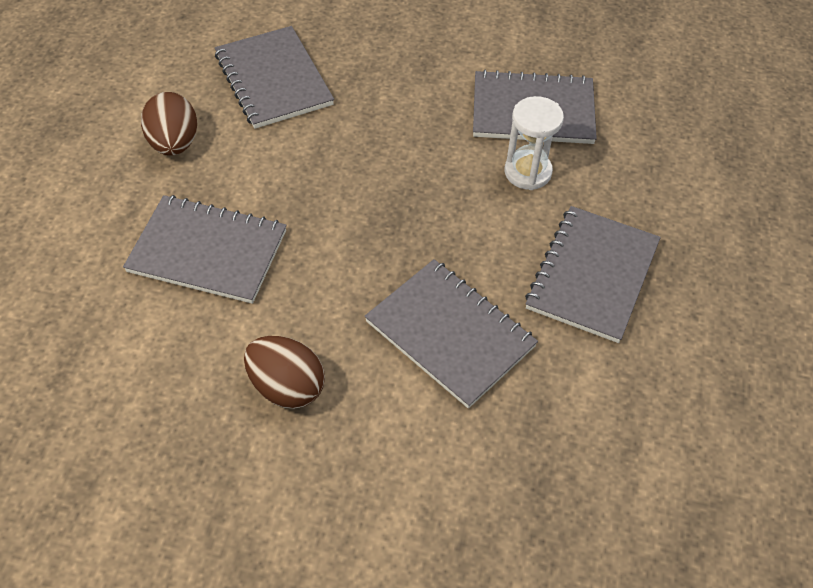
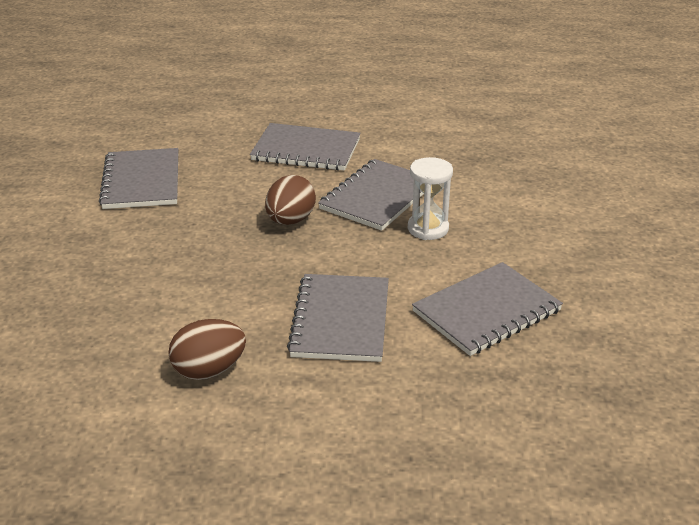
camera: 100 degrees left, 20 degrees down
grey notebook [215,26,334,129] -> grey notebook moved to [412,262,563,356]
brown egg [244,336,325,409] -> brown egg moved to [265,175,316,225]
white hourglass [505,96,564,190] -> white hourglass moved to [408,157,453,240]

